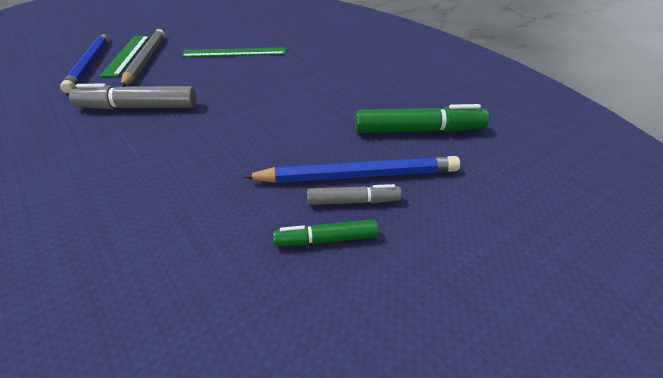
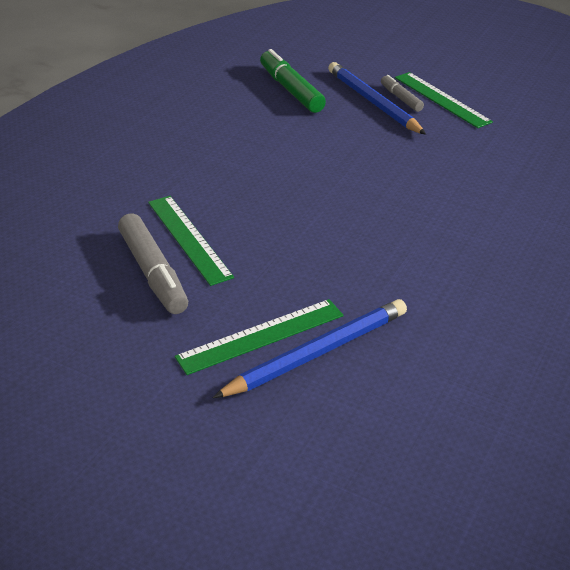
camera: 115 degrees left, 0 degrees up
grey marker [69,84,197,109] -> grey marker moved to [118,213,188,314]
grey pencil [121,29,165,87] -> none
green marker [273,219,378,246] -> green ruler [395,72,493,128]

